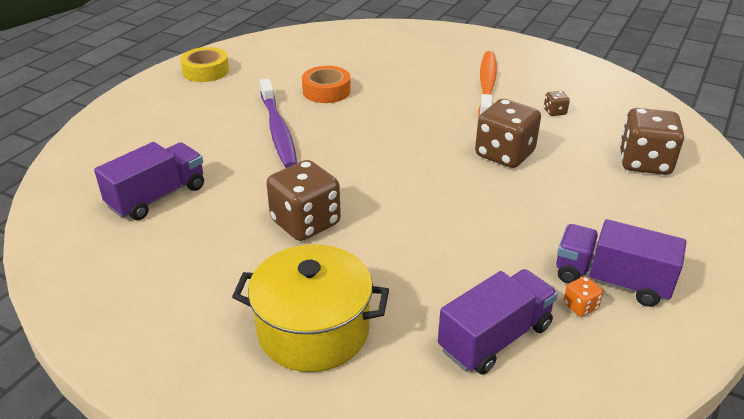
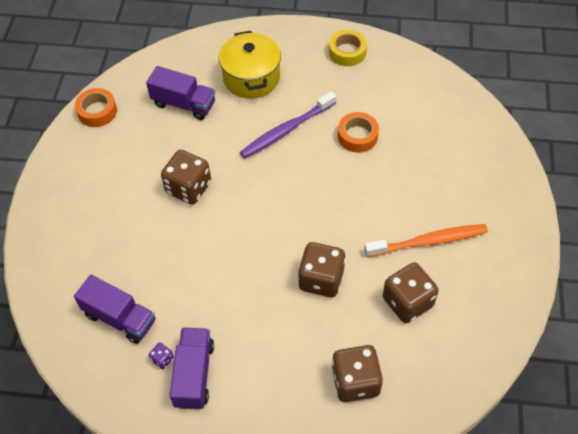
camera: 70 degrees right, 20 degrees up
yellow pot [232,244,389,372] -> yellow pot moved to [219,31,281,99]
brown dice [544,91,570,116] -> brown dice [383,262,439,323], size x2.31
orange dice [563,276,603,317] -> purple dice [149,342,174,369]
none -> orange tape [75,88,117,127]

